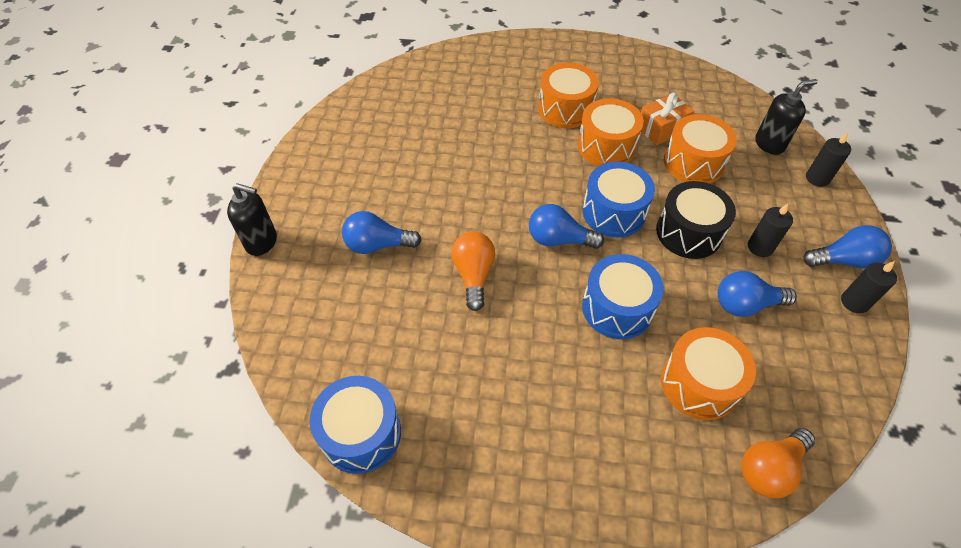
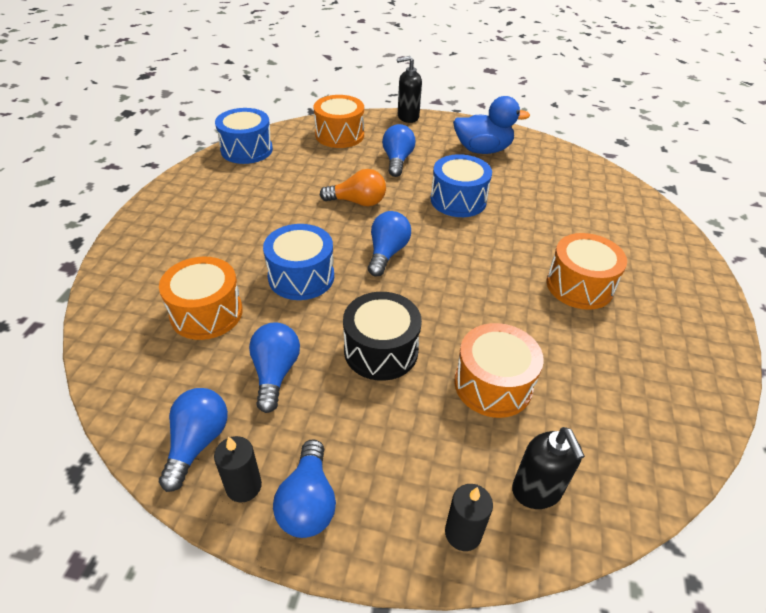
camera: 95 degrees right, 10 degrees down
black soap dispenser [227,183,277,256] -> black soap dispenser turned 60 degrees clockwise [397,56,422,123]
orange drum [578,98,644,166] -> orange drum moved to [314,95,364,148]
blue drum [582,162,655,238] -> blue drum moved to [431,154,492,217]
orange gift [641,93,694,145] -> none
orange light bulb [741,428,815,499] -> none
black candle [748,203,793,257] -> none
none -> blue light bulb [159,388,228,492]
none -> blue duck [453,96,530,154]

